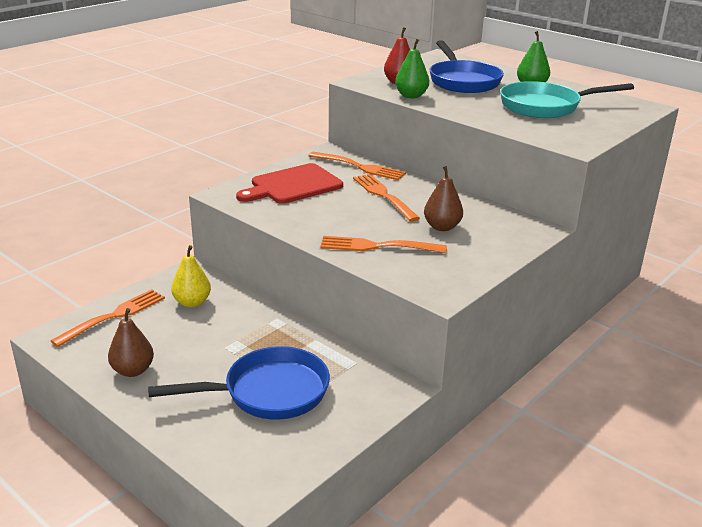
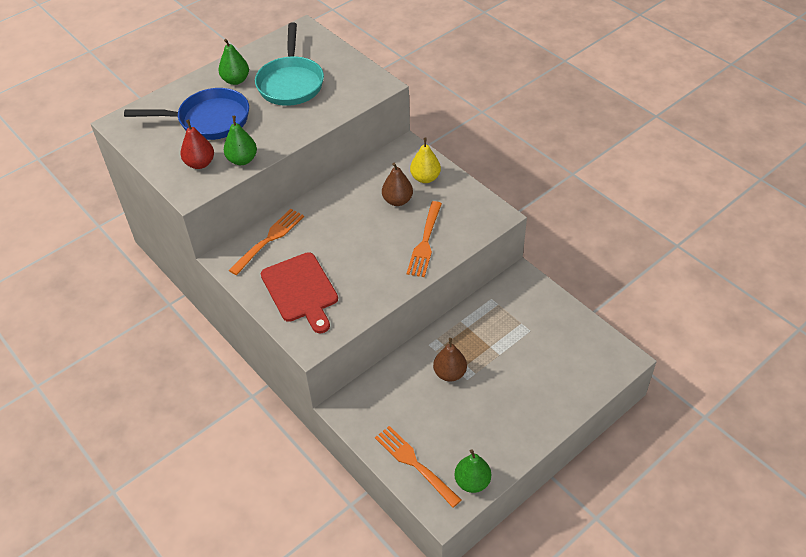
camera: 80 degrees left, 20 degrees up
brown pear [108,308,154,377] -> brown pear moved to [433,338,467,382]
blue pan [148,346,330,419] -> none
yellow pear [171,245,211,307] -> yellow pear moved to [410,138,441,183]
orange fork [353,174,420,222] -> none
none -> green pear [454,449,491,493]

